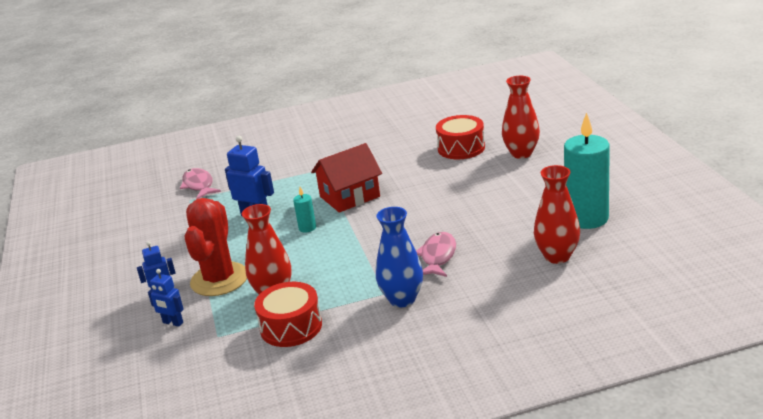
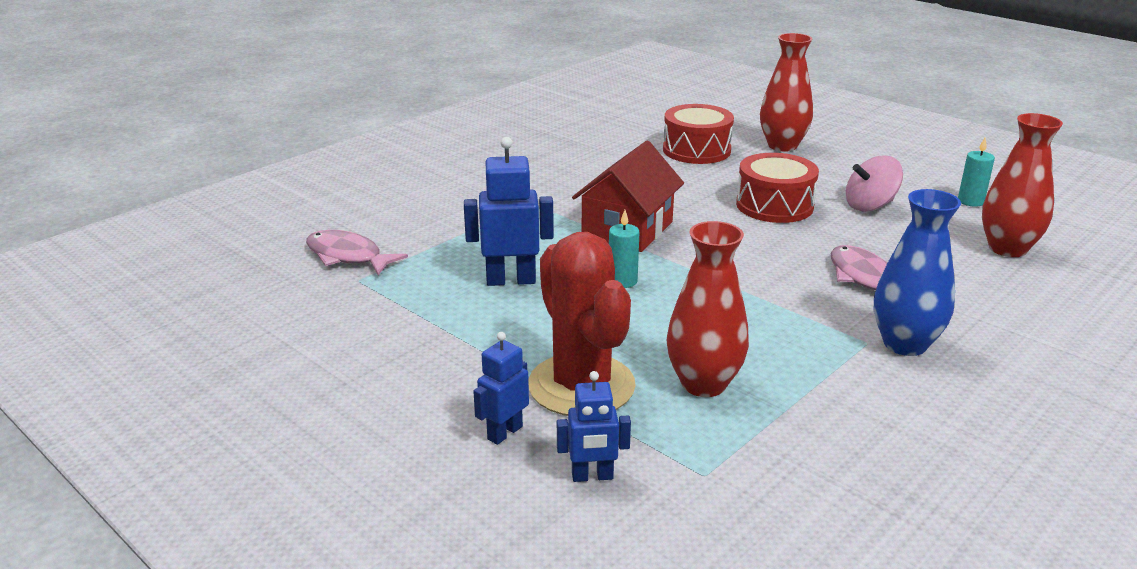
camera: 35 degrees left, 0 degrees up
red drum [254,282,322,347] -> red drum moved to [736,153,819,223]
turquoise candle [564,112,610,229] -> turquoise candle [958,137,995,207], size x0.44
none -> pink spinning top [846,156,903,212]

